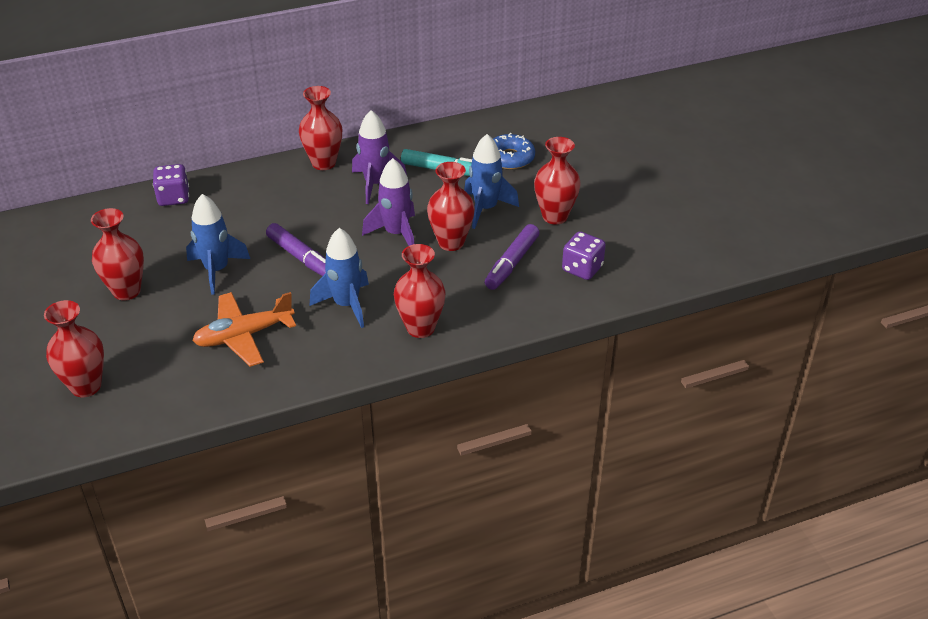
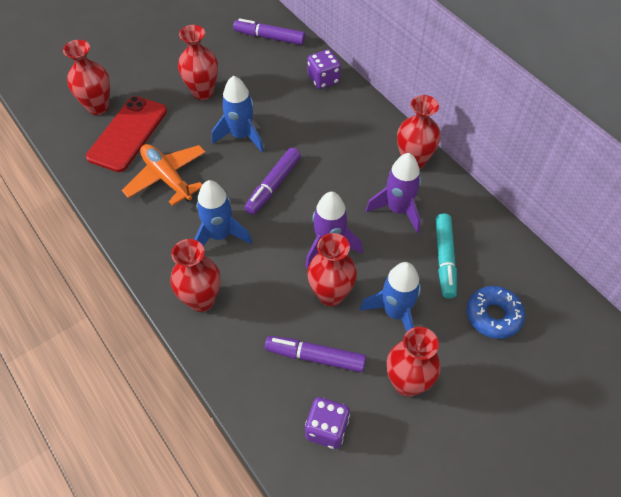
camera: 75 degrees right, 15 degrees up
none -> red phone [86,96,167,172]
none -> purple marker [233,18,306,45]

